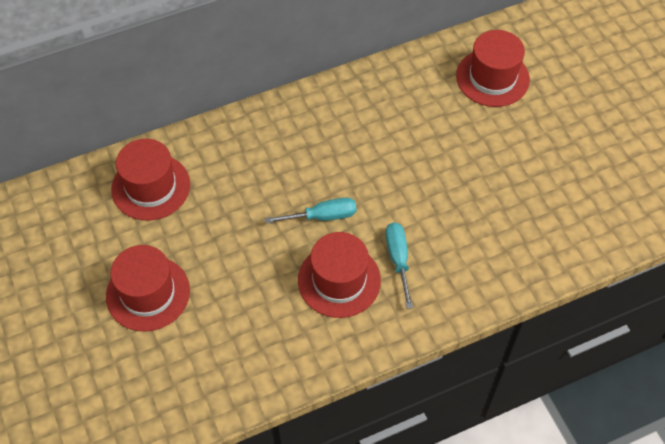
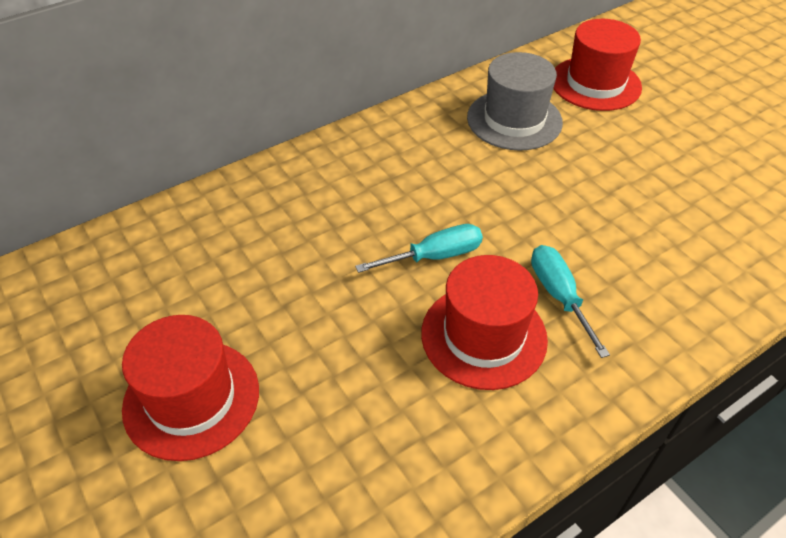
camera: 10 degrees left, 10 degrees down
red hat [111,139,190,221] -> none
none -> grey hat [467,52,563,151]

